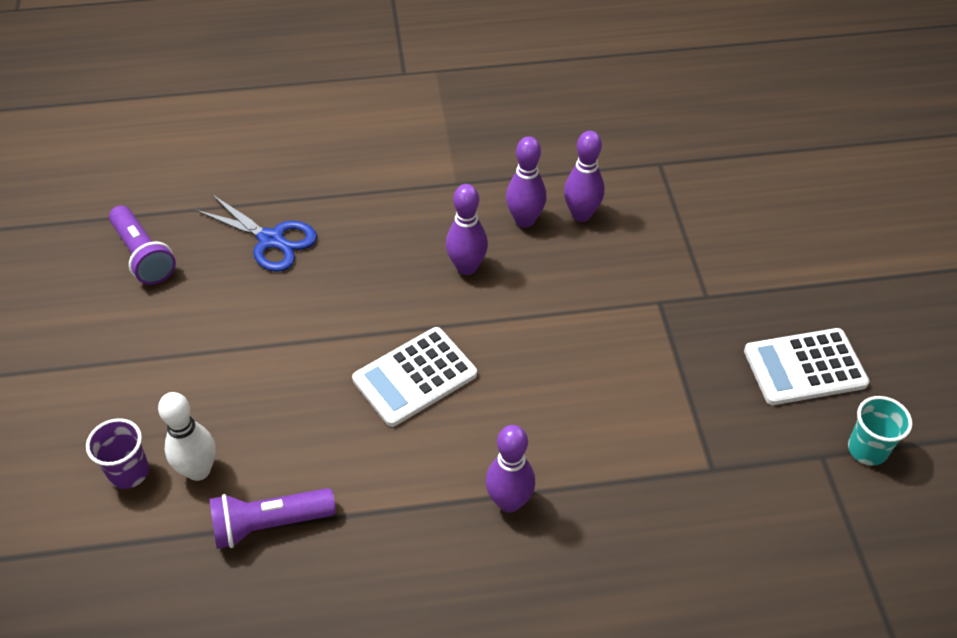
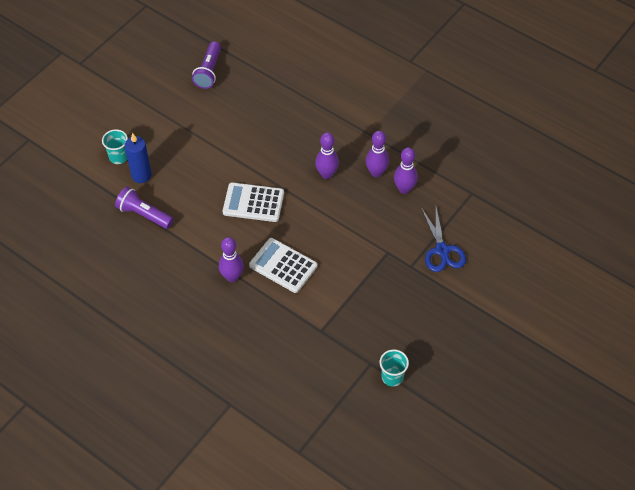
camera: 45 degrees right, 5 degrees up
purple cup [86,418,149,489] -> turquoise cup [102,129,128,164]
white bowling pin [158,392,216,481] -> blue candle [125,133,152,183]
blue scissors [195,195,317,272] -> blue scissors moved to [421,207,466,272]
white calculator [744,328,869,405] -> white calculator moved to [249,238,317,293]

